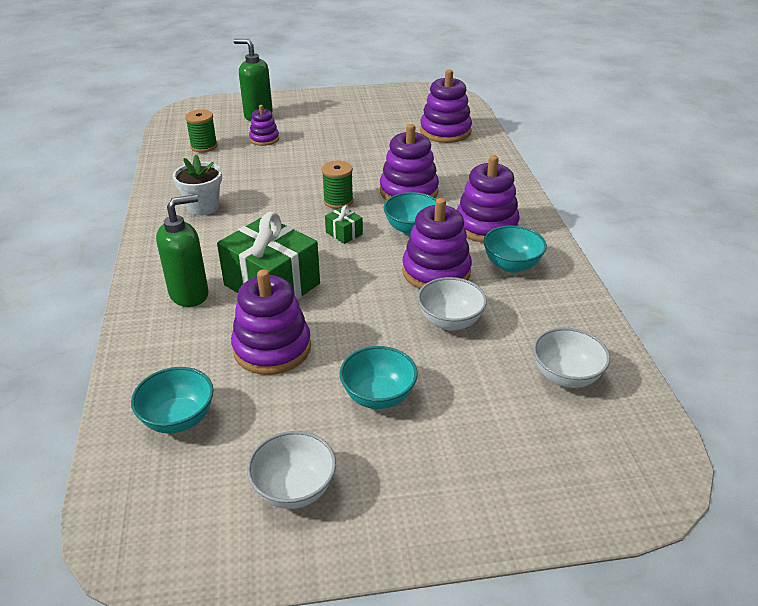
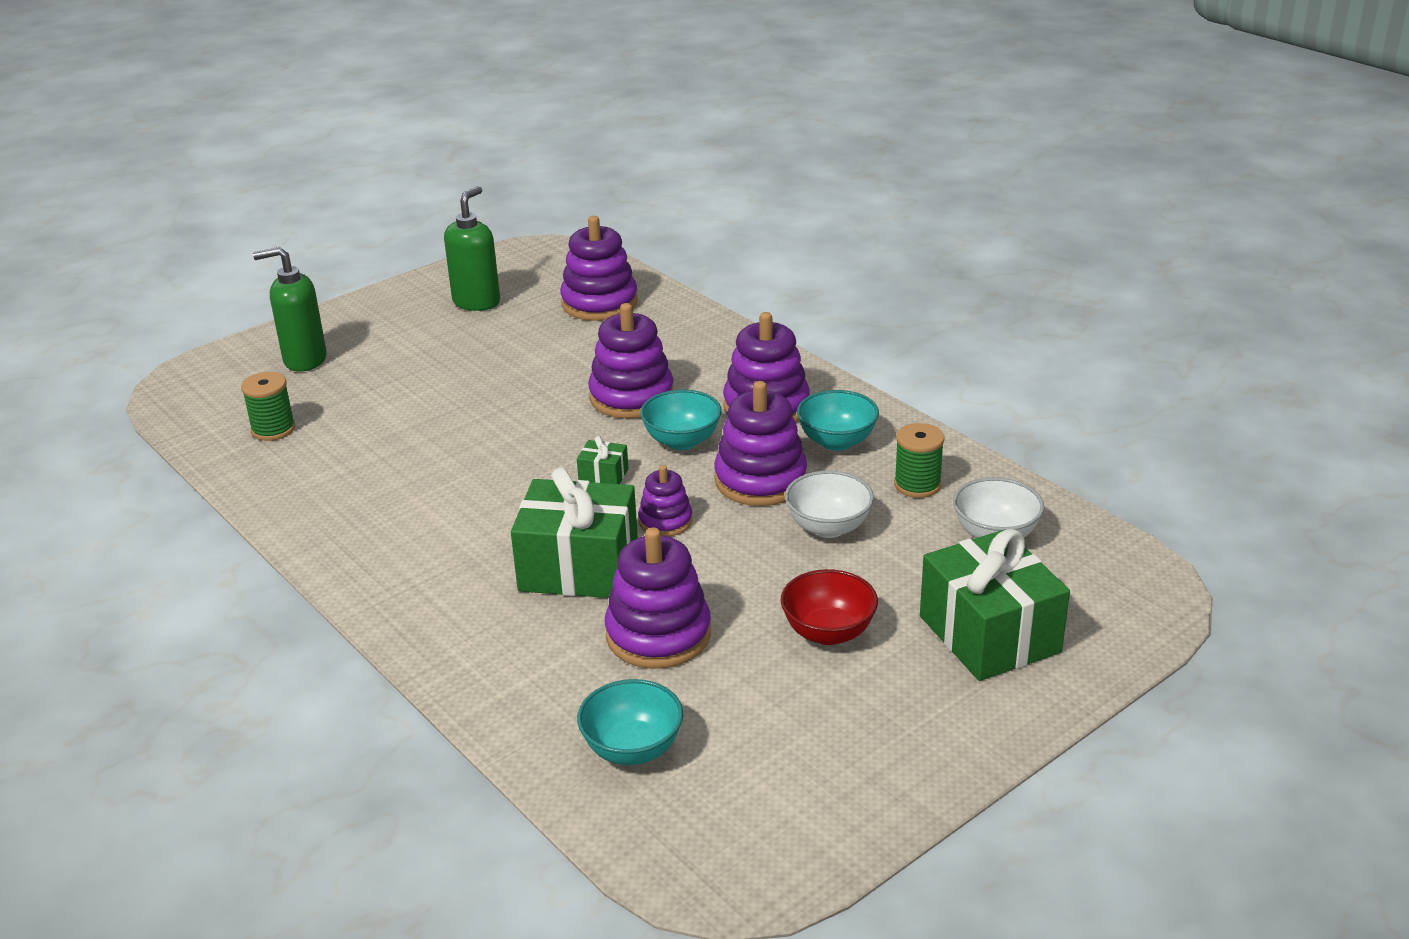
camera: 30 degrees left, 5 degrees down
green soap dispenser [156,194,209,307] -> green soap dispenser moved to [444,186,500,311]
white flower pot [173,155,222,216] -> none
white bowl [247,431,336,509] -> none
purple stacking toy [249,105,279,146] -> purple stacking toy moved to [638,465,693,537]
green spool [322,160,353,209] -> green spool moved to [894,423,945,498]
turquoise bowl [340,346,417,409] -> red bowl [781,569,878,645]
none -> green gift [920,529,1070,681]

